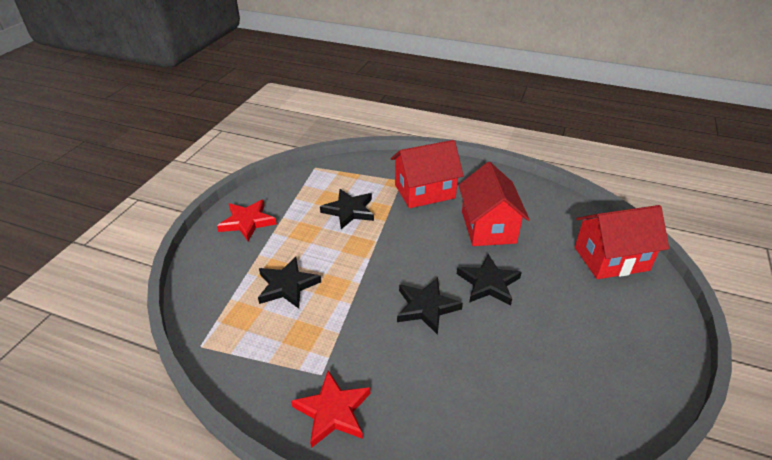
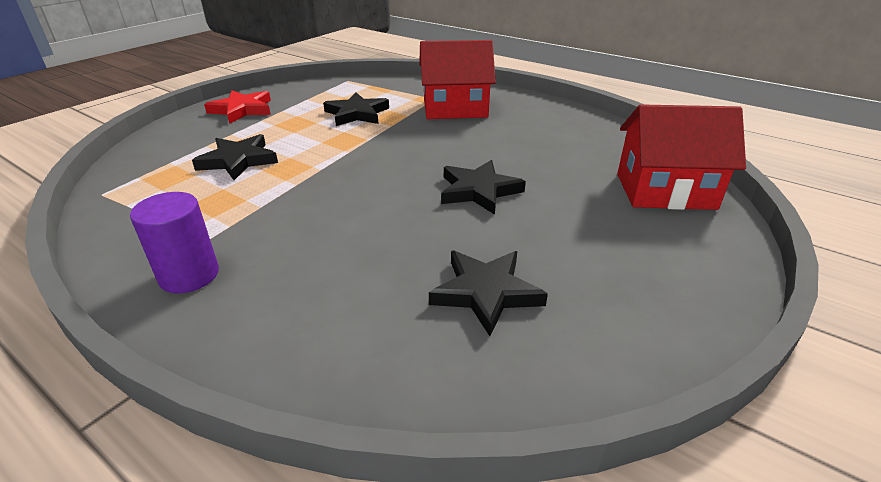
camera: 15 degrees right, 5 degrees down
red star [291,371,370,448] -> purple cylinder [130,192,219,293]
black star [397,278,463,335] -> black star moved to [429,251,548,336]
red house [458,162,530,246] -> none

